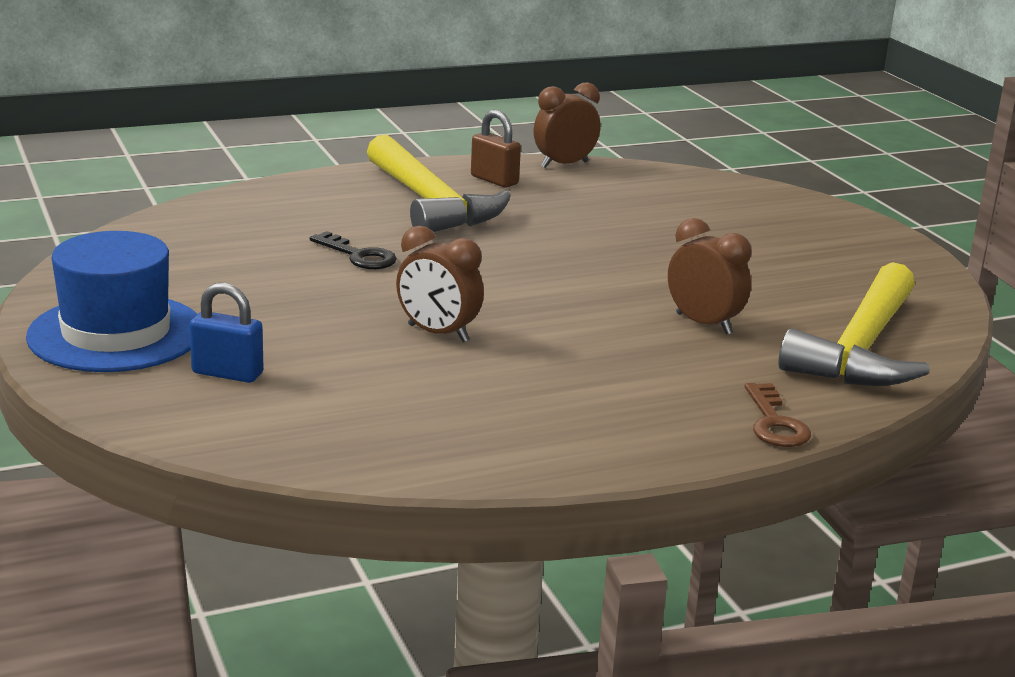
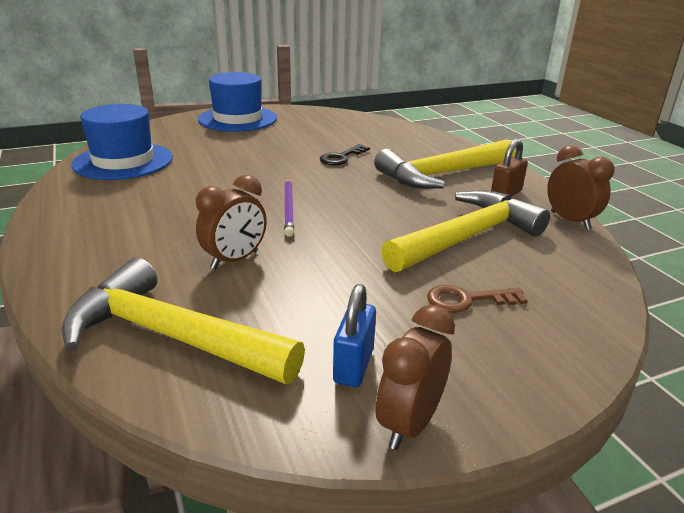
camera: 90 degrees right, 5 degrees up
blue padlock [190,283,263,383] -> blue padlock moved to [333,284,376,387]
brown clock [396,226,484,342] -> brown clock moved to [376,305,455,450]
brown key [745,383,811,447] -> brown key moved to [427,285,528,313]
none -> blue hat [71,104,173,180]
none -> purple pencil [284,178,294,237]
none -> yellow hammer [381,190,550,272]

